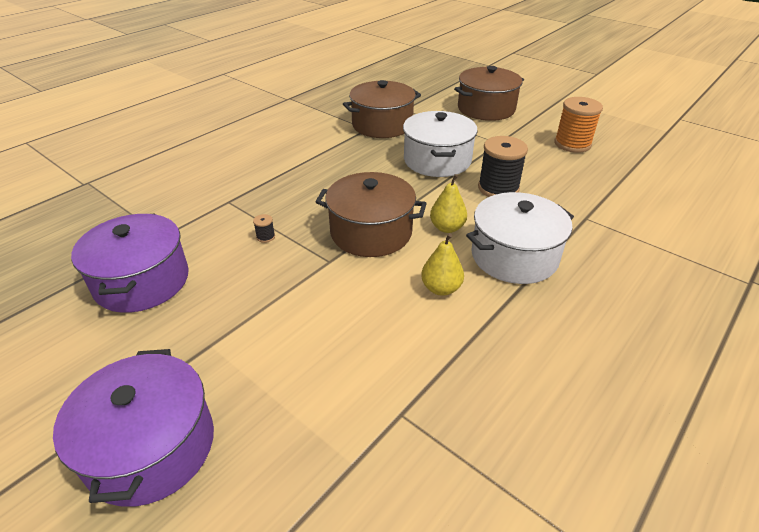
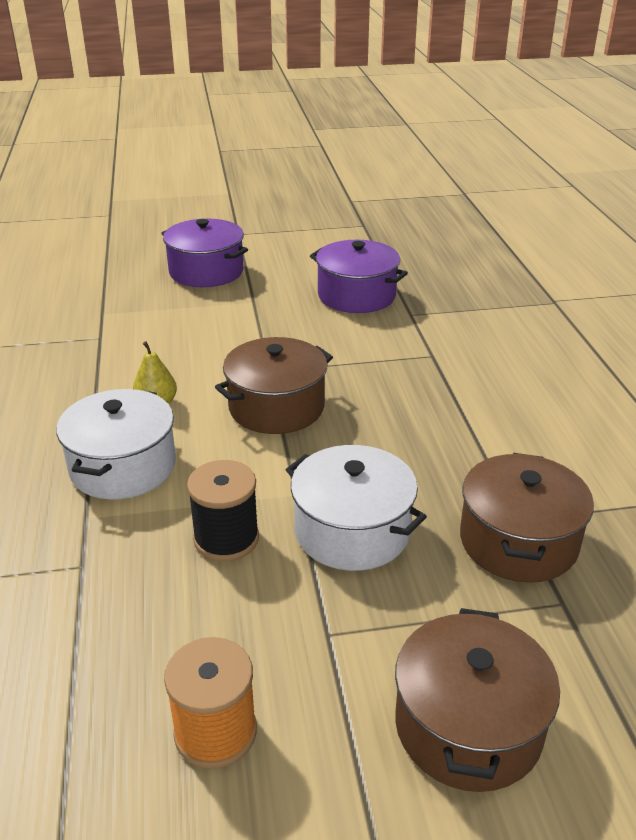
camera: 130 degrees right, 5 degrees down
black spool [253,214,275,243] -> none
yellow pear [430,174,467,233] -> none

